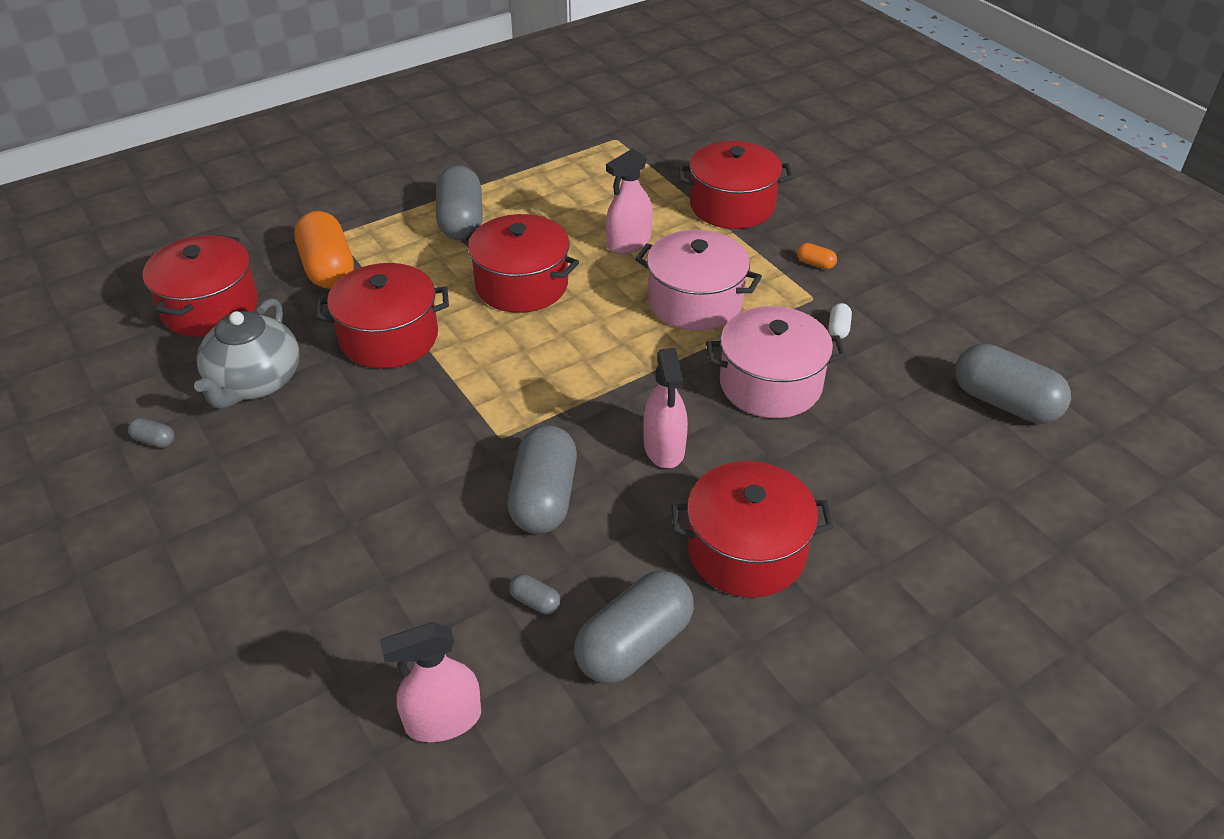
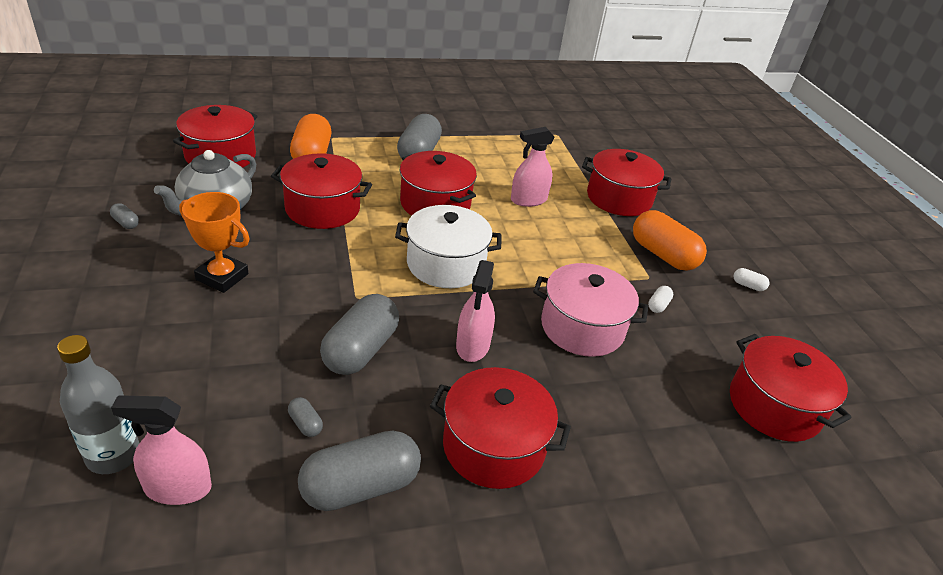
camera: 15 degrees right, 5 degrees down
pink pot [635,230,762,331] -> none
orange capsule [797,243,837,269] -> orange capsule [633,210,707,271], size x2.39
grey capsule [955,344,1071,424] -> red pot [730,334,852,442]
none -> grey bottle [57,335,139,474]
none -> orange trophy [179,192,250,293]
none -> white pot [395,205,501,288]
none -> white capsule [734,268,770,291]

